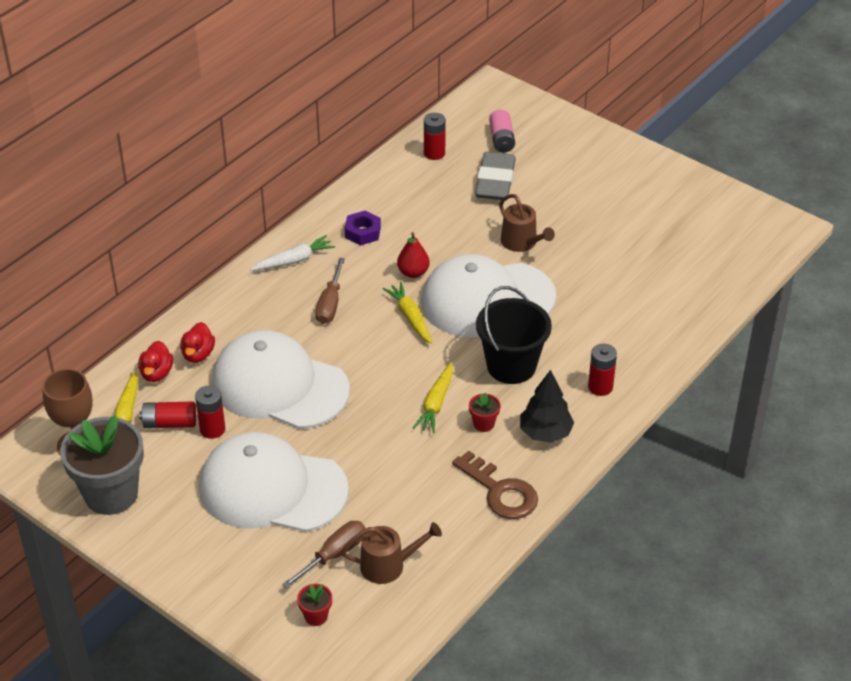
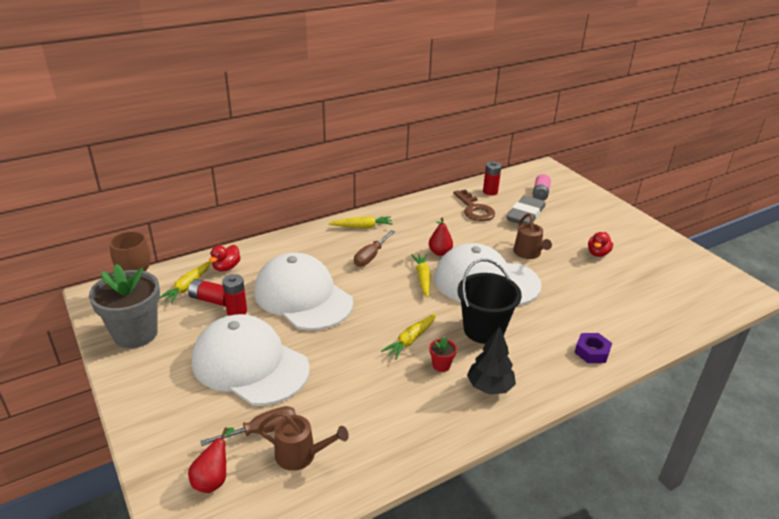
camera: 20 degrees right, 10 degrees down
red duck [180,322,215,363] -> red duck moved to [588,232,613,257]
white carrot [250,235,335,271] -> yellow carrot [328,216,393,228]
red flower pot [297,584,332,626] -> red pear [188,427,234,493]
purple nut [345,211,381,246] -> purple nut moved to [574,333,612,363]
brown key [452,451,538,519] -> brown key moved to [453,190,495,221]
red battery [588,344,617,396] -> none

